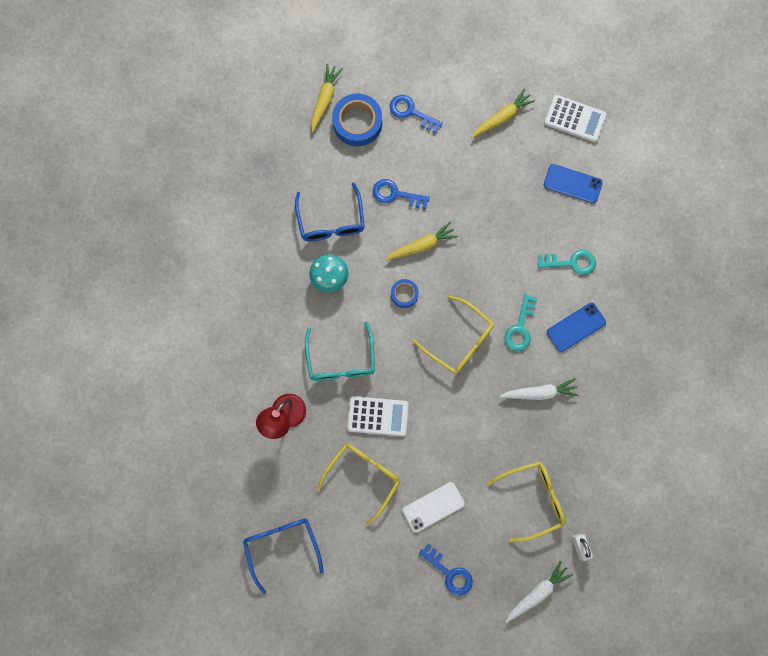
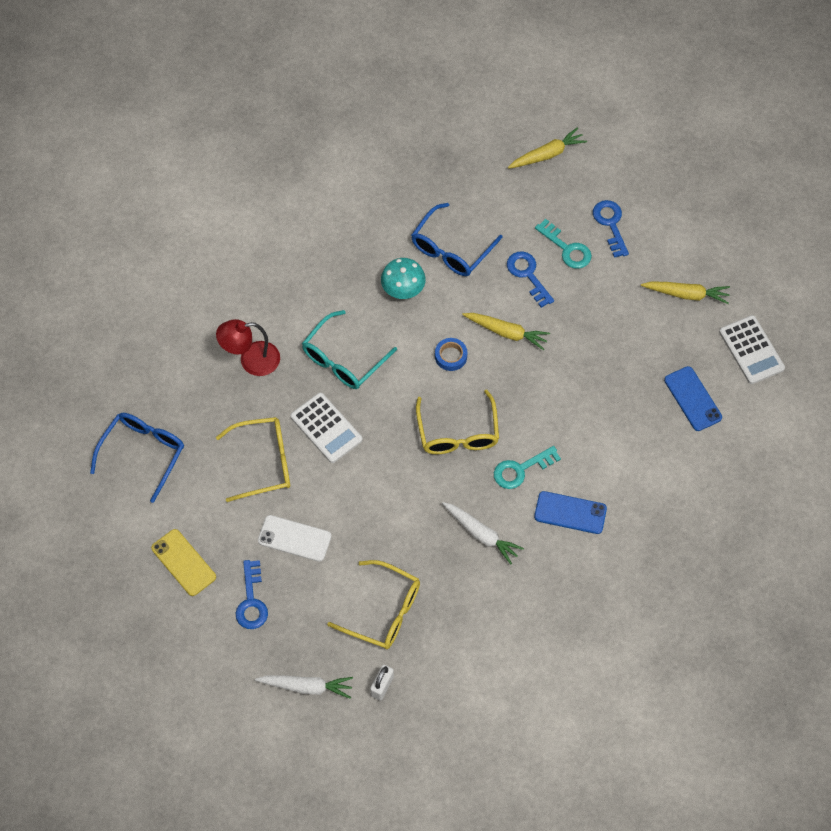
camera: 45 degrees right, 15 degrees down
blue tape [332,94,382,146] -> none
turquoise key [537,250,596,275] -> turquoise key moved to [535,219,592,269]
none -> yellow phone [151,529,216,596]

